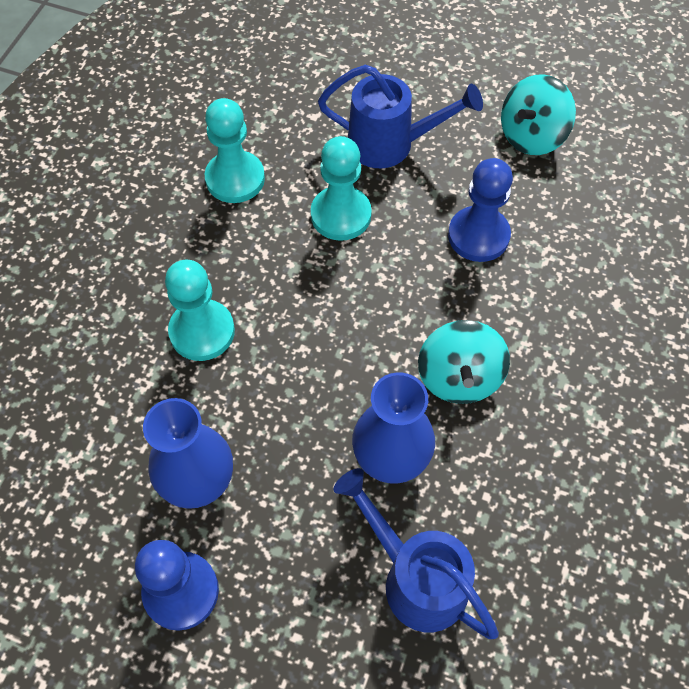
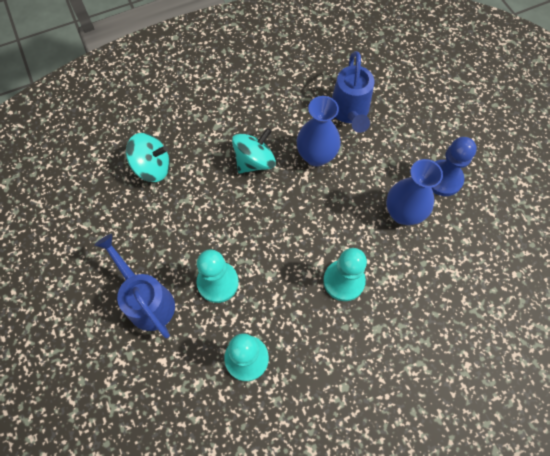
camera: 135 degrees left, 5 degrees up
blue pawn [448,158,513,262] -> none
turquoise spinning top [501,74,576,155] -> turquoise spinning top moved to [126,133,170,182]

